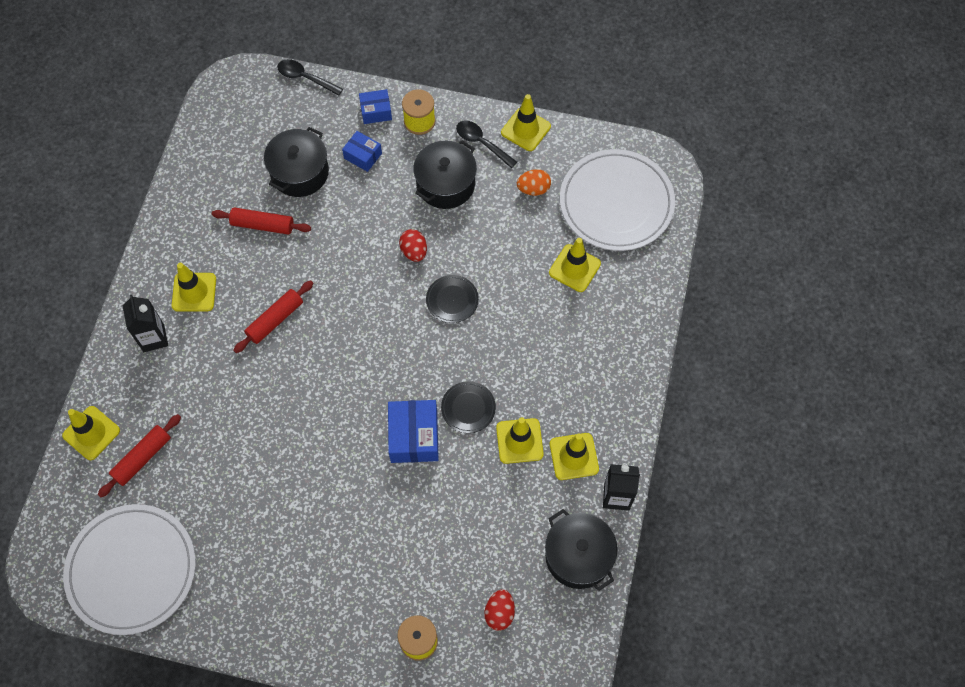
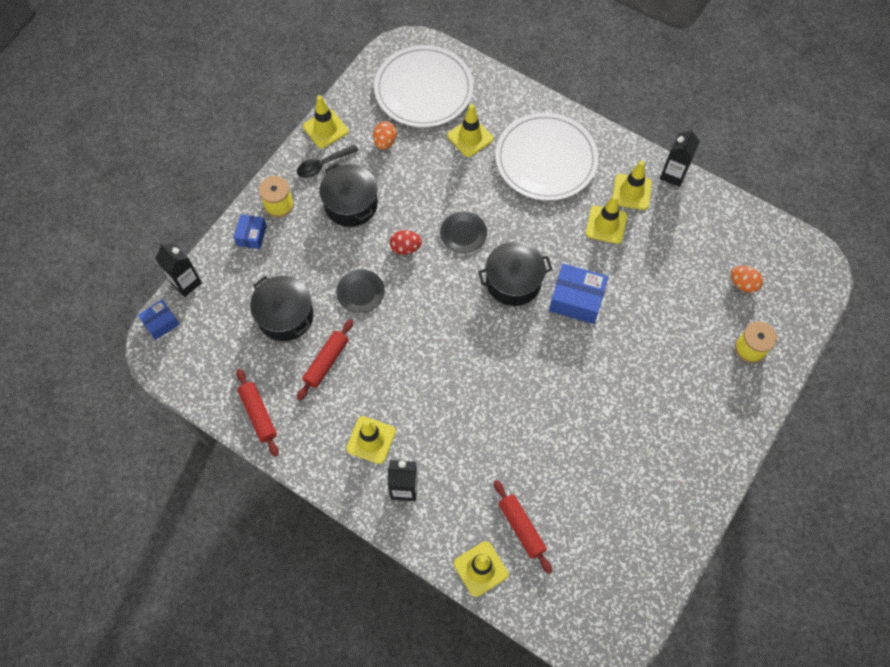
camera: 70 degrees left, 0 degrees up
white plate [63,504,196,635] -> white plate moved to [495,112,598,201]
red rolling pin [233,280,313,353] -> red rolling pin moved to [236,369,279,457]
black spoon [277,59,343,96] -> black carton [155,243,202,297]
blue box [342,131,382,172] -> blue box moved to [138,300,180,340]
black plate [441,381,496,433] -> black plate moved to [336,270,385,313]
red egg [484,590,515,631] -> orange egg [731,266,763,293]
black pot [545,509,618,591] -> black pot moved to [478,241,553,306]

